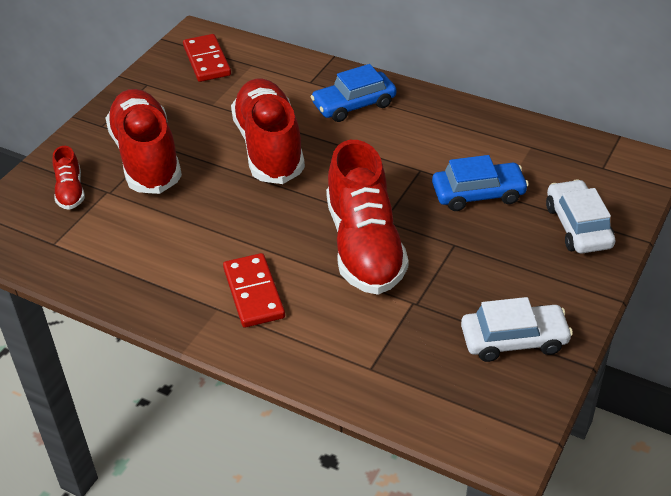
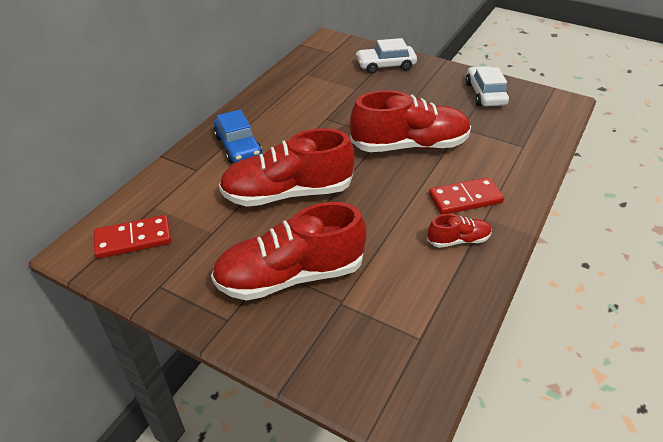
camera: 90 degrees left, 0 degrees up
red shoe [53,146,85,210] -> red shoe moved to [427,214,492,248]
blue car [432,155,529,211] -> none

